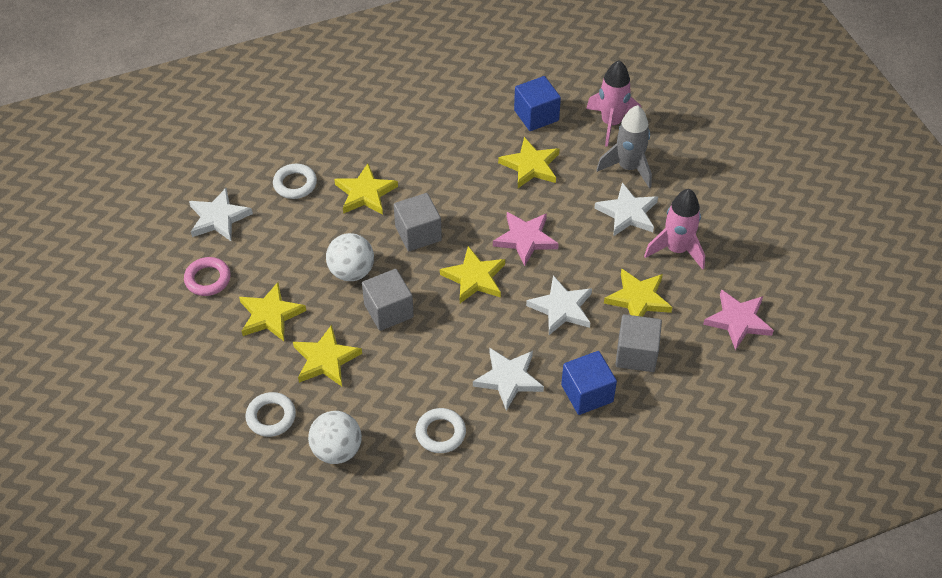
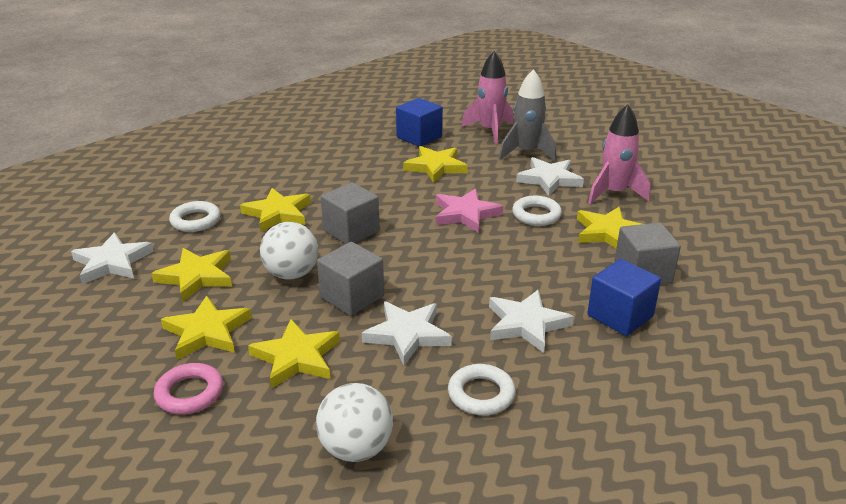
camera: 20 degrees left, 20 degrees down
pink ring [184,257,231,296] -> pink ring moved to [154,363,223,414]
white ring [245,392,296,437] -> white ring moved to [512,196,562,226]
yellow star [440,246,505,303] -> yellow star moved to [151,248,232,302]
white star [526,276,592,335] -> white star moved to [362,302,452,365]
pink star [703,290,774,350] -> none

